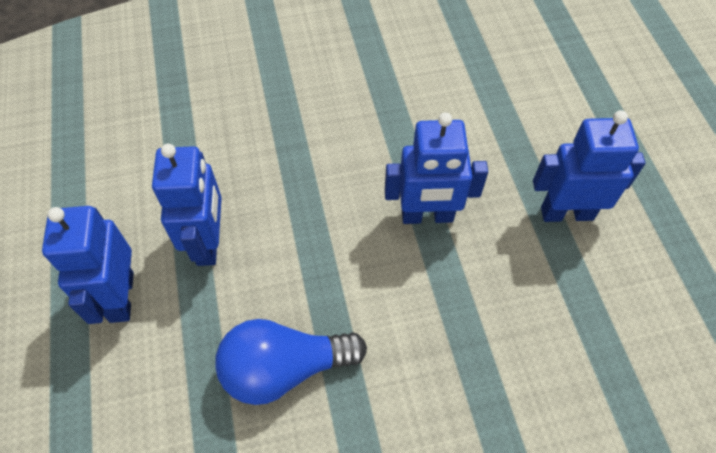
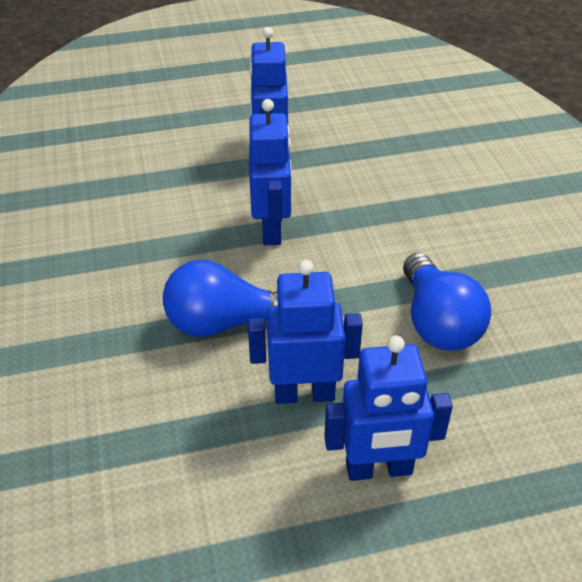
camera: 90 degrees left, 15 degrees down
none -> blue light bulb [163,260,278,337]

